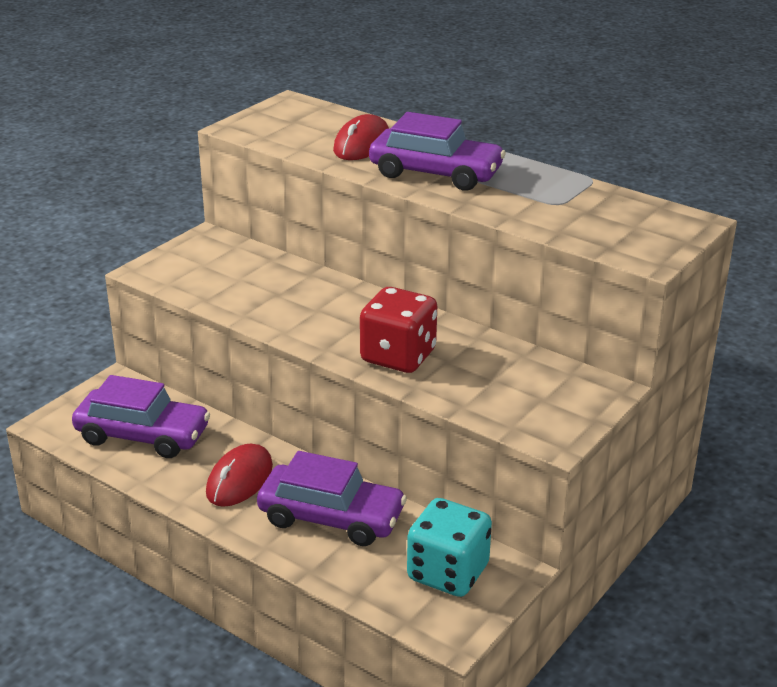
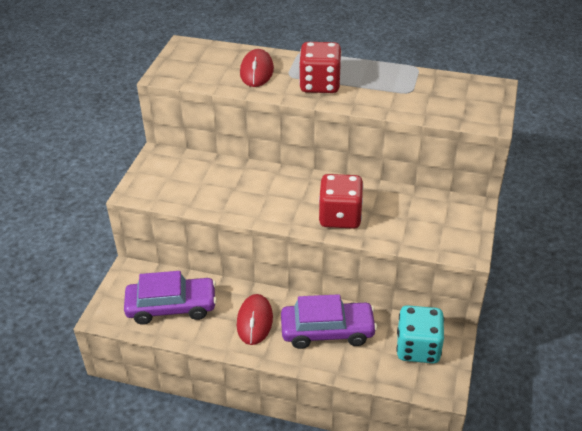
camera: 20 degrees left, 10 degrees up
purple car [369,112,506,191] -> red dice [299,42,342,93]

